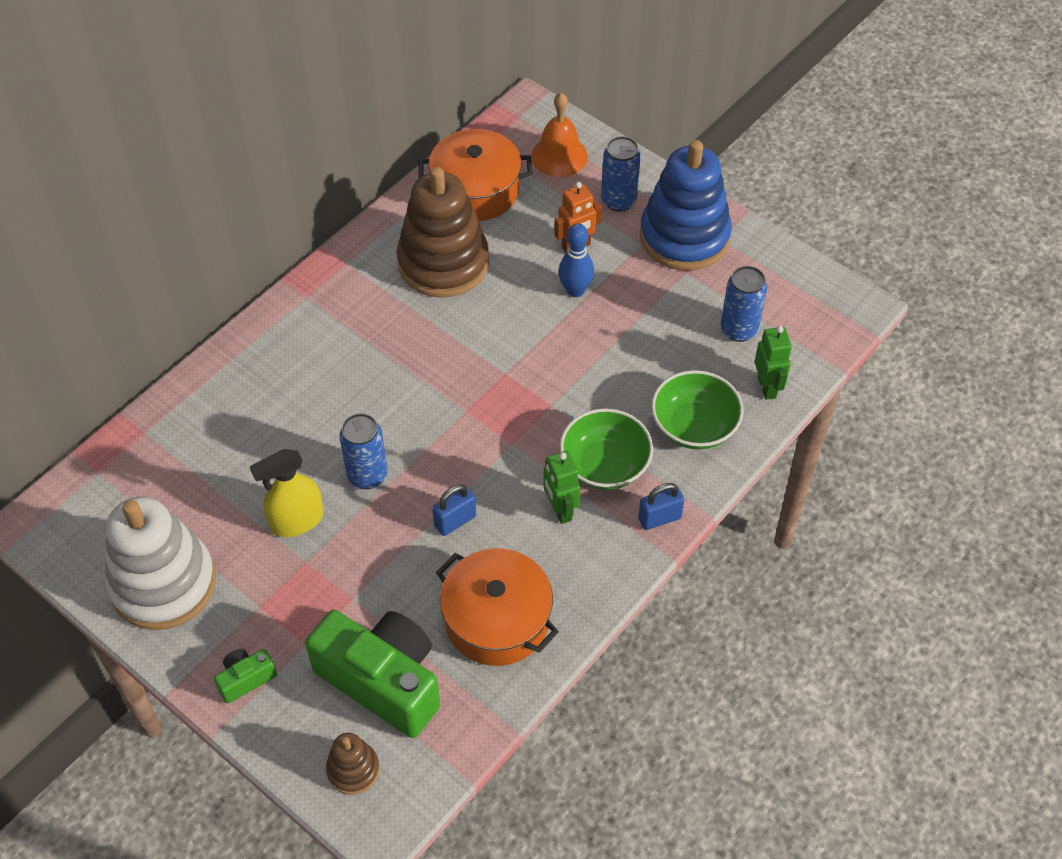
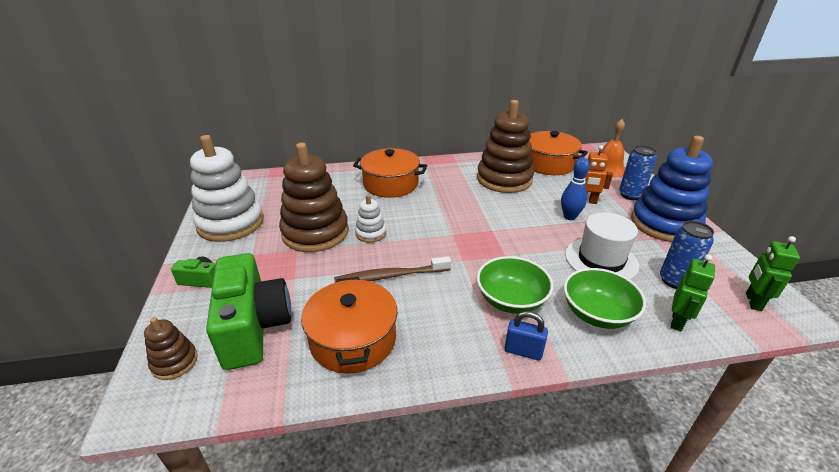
camera: 40 degrees right, 20 degrees down
yellow spray bottle [250,449,324,537] -> brown stacking toy [279,143,349,252]
blue can [340,413,388,489] -> white stacking toy [355,194,386,243]
blue padlock [432,484,476,536] -> brown toothbrush [334,256,451,283]
green robot [544,451,580,524] -> green robot moved to [746,236,800,311]
none -> orange pot [353,148,427,198]
none -> white hat [565,212,639,280]

